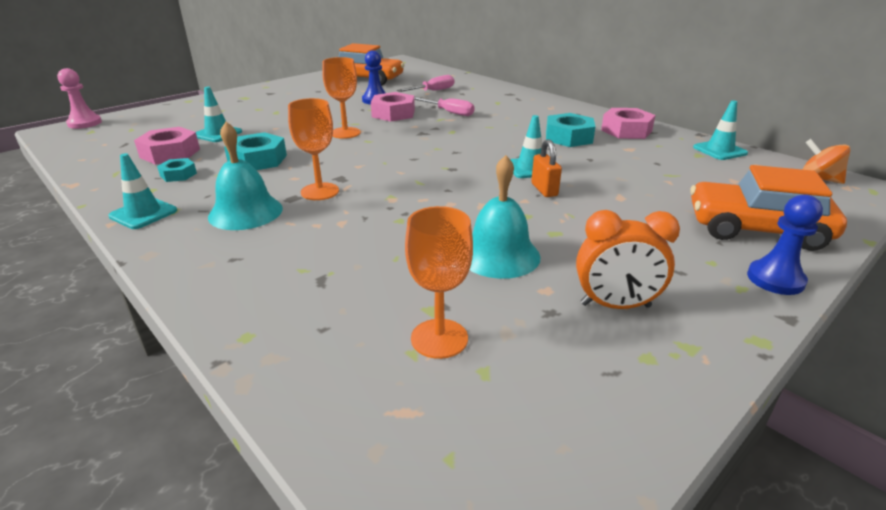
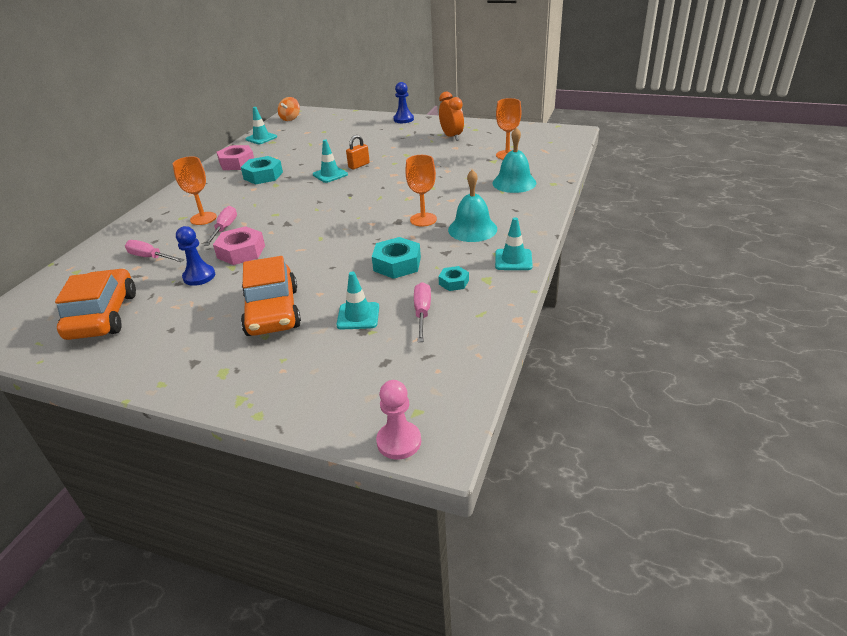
camera: 115 degrees left, 5 degrees up
pink nut [134,127,200,165] -> pink screwdriver [414,282,431,342]
orange goblet [322,57,361,139] -> orange goblet moved to [173,156,217,225]
turquoise bell [470,155,540,279] -> turquoise bell moved to [492,127,536,193]
orange car [690,165,847,251] -> orange car moved to [241,256,301,336]

